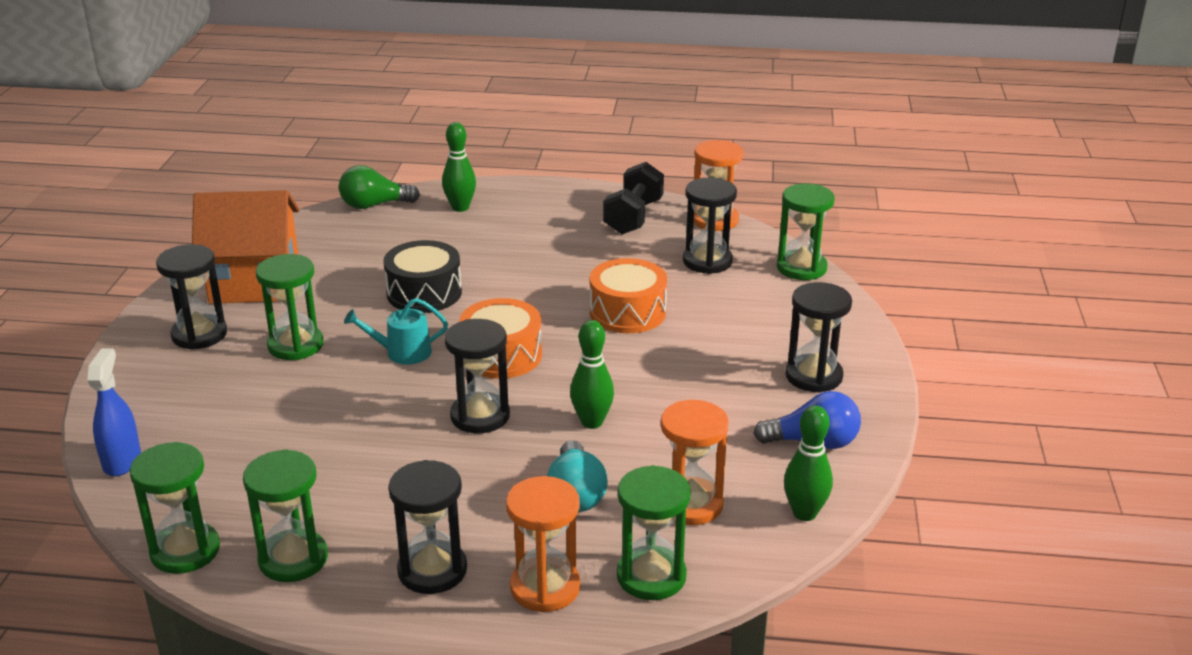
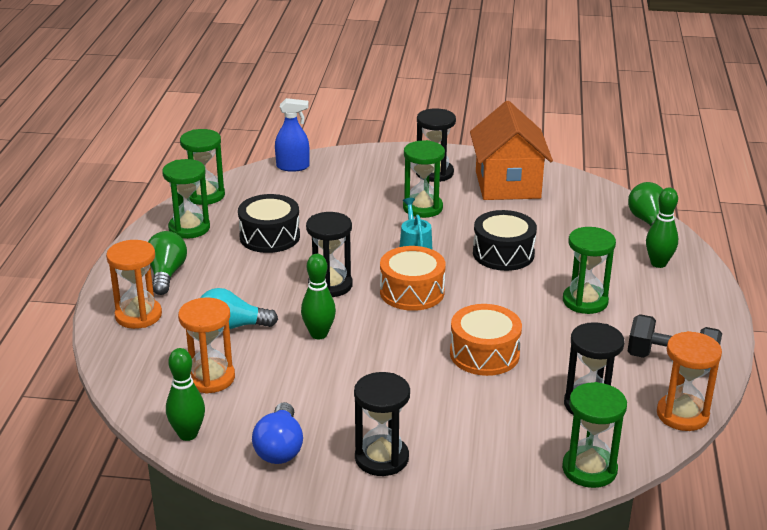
camera: 90 degrees right, 0 degrees up
black hourglass [388,460,467,594] -> green light bulb [148,231,187,295]
green hourglass [617,465,691,600] -> green hourglass moved to [563,227,616,314]
none -> black drum [238,194,300,253]

